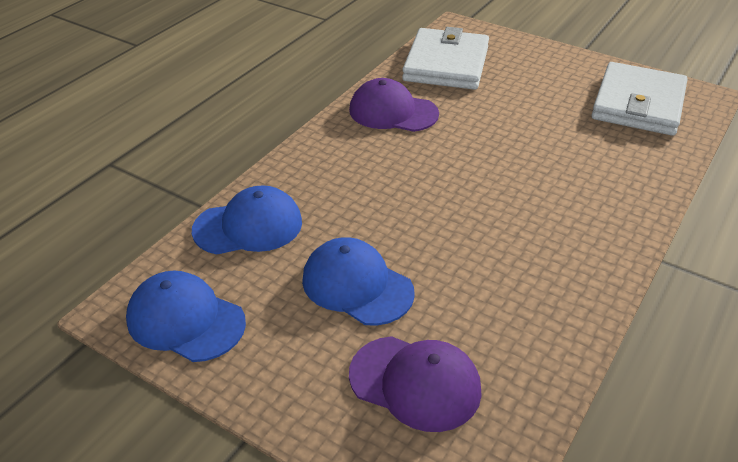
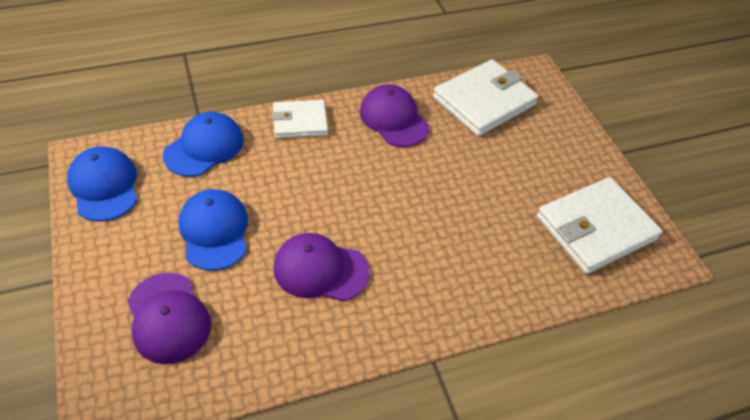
camera: 35 degrees right, 10 degrees up
blue cap [192,185,302,255] -> blue cap turned 75 degrees counterclockwise [163,112,244,177]
none -> white wallet [272,100,328,138]
none -> purple cap [273,233,370,301]

